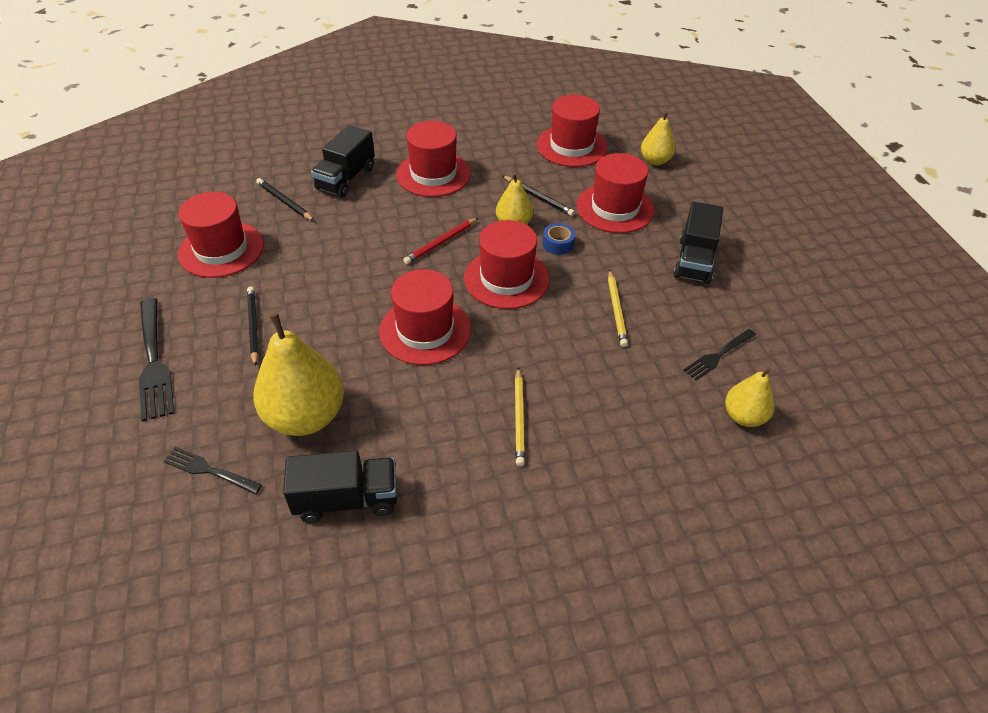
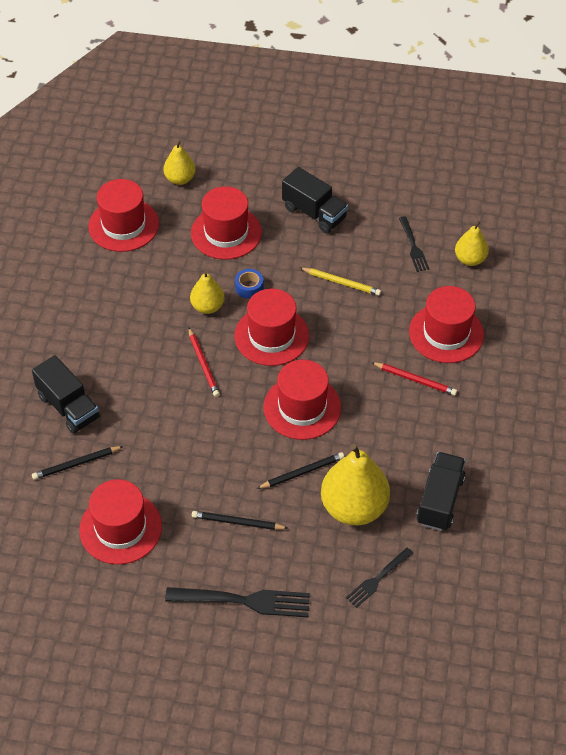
camera: 65 degrees left, 5 degrees up
red hat [396,121,471,197] -> red hat moved to [409,286,484,363]
black pencil [503,176,575,216] -> black pencil moved to [257,452,345,489]
yellow pencil [515,367,525,466] -> red pencil [371,362,457,396]

